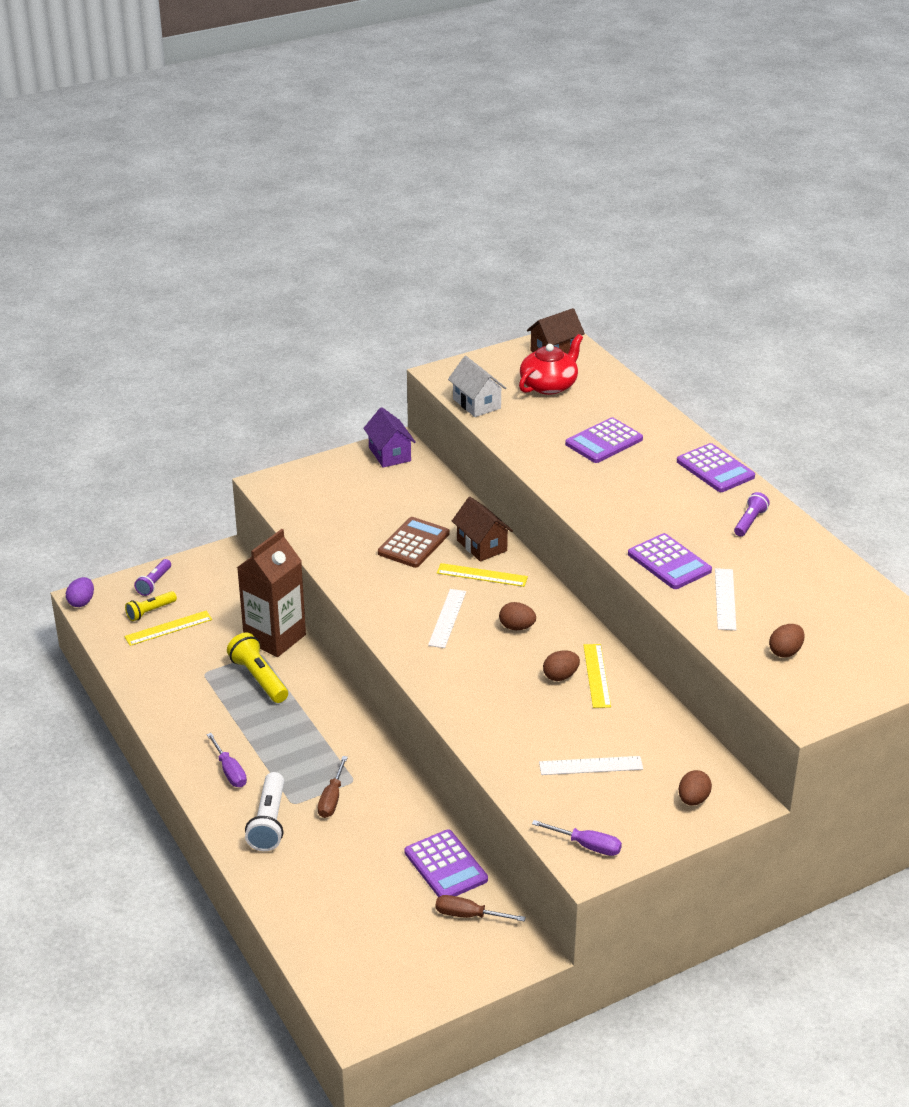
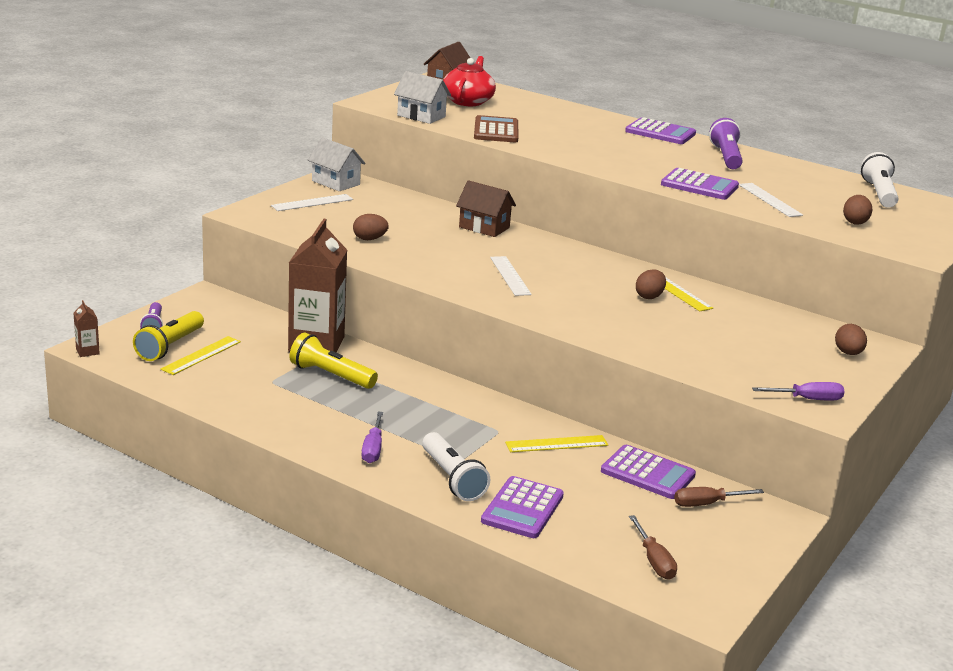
camera: 30 degrees left, 10 degrees down
purple egg [66,577,94,607] -> brown carton [74,300,100,357]
yellow flashlight [125,591,177,621] -> yellow flashlight [133,311,204,361], size x1.57
purple screwdriver [207,733,247,787] -> purple screwdriver turned 60 degrees clockwise [361,412,383,463]
brown screwdriver [318,756,348,818] -> brown screwdriver moved to [629,515,677,580]
purple house [363,407,416,468] -> white house [308,137,366,191]
brown calculator [378,517,450,568] -> brown calculator moved to [474,115,518,142]
yellow ruler [437,563,528,587] -> yellow ruler moved to [505,435,608,452]
brown egg [499,602,536,630] -> brown egg moved to [353,214,389,240]
white ruler [539,756,643,775] -> white ruler moved to [271,194,353,211]
purple calculator [565,418,643,463] -> purple calculator moved to [481,476,564,538]
purple flashlight [734,492,770,537] -> purple flashlight [709,118,743,169], size x1.57
none -> white flashlight [861,152,899,207]

